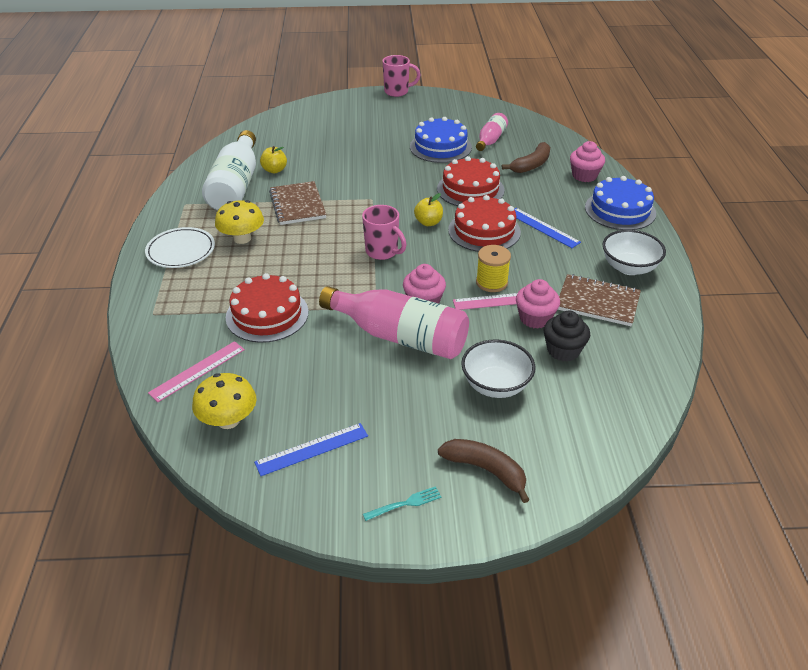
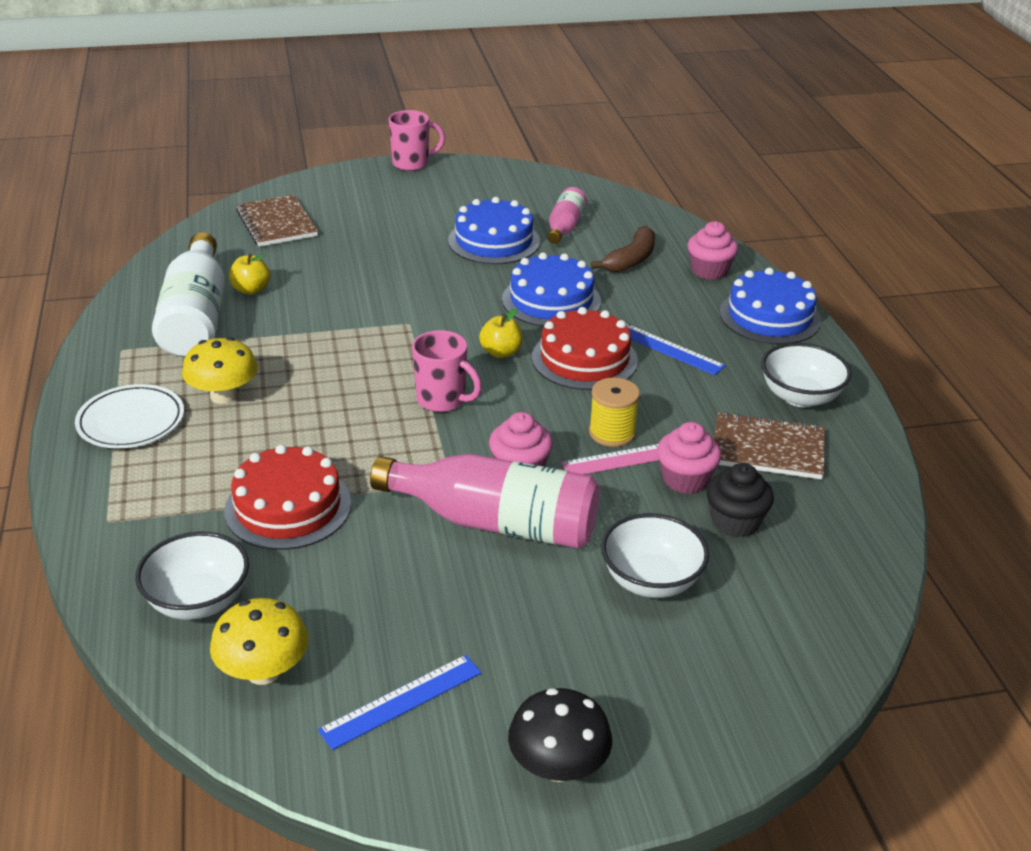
camera: 10 degrees left, 5 degrees down
pink ruler [148,341,245,402] -> white bowl [135,532,249,620]
brown notebook [269,181,326,225] -> brown notebook moved to [236,195,318,247]
turquoise fork [363,486,442,521] -> black mushroom [508,688,612,782]
red cake [437,156,504,206] -> blue cake [502,252,601,327]
brown banana [438,439,530,503] -> none

